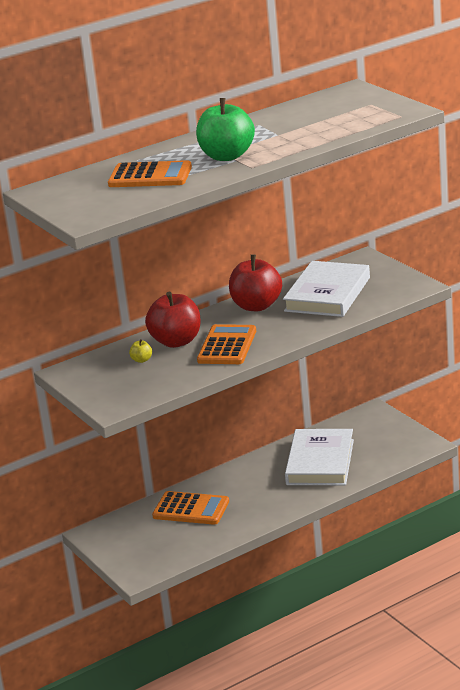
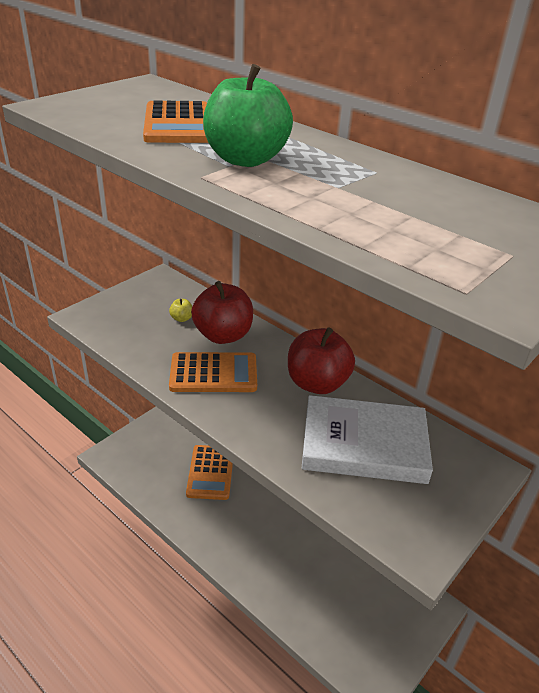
camera: 70 degrees right, 10 degrees up
white book [285,429,354,485] -> none

